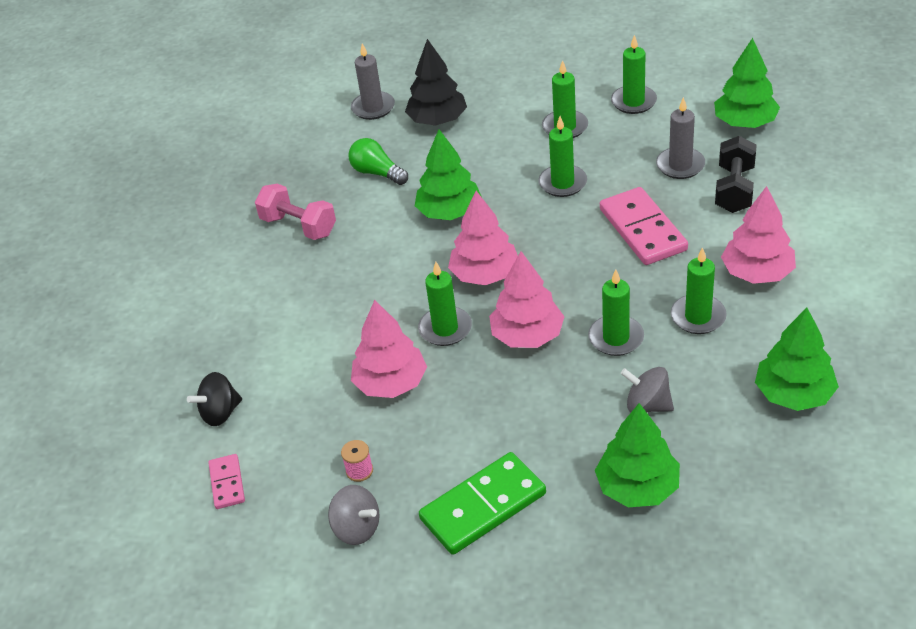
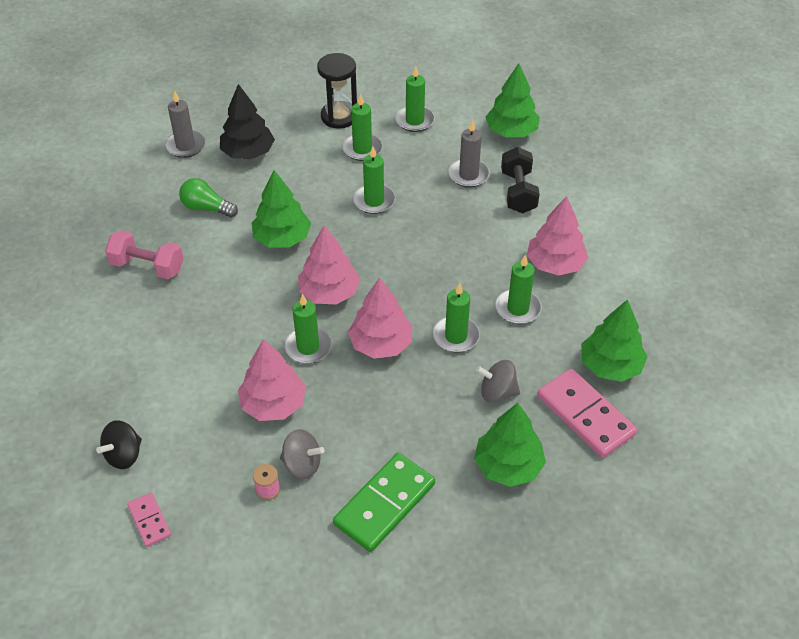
camera: 20 degrees left, 5 degrees up
grey spinning top [328,485,380,545] -> grey spinning top moved to [280,429,324,479]
pink domino [600,187,688,265] -> pink domino moved to [537,369,637,458]
none -> black hourglass [317,53,357,129]

